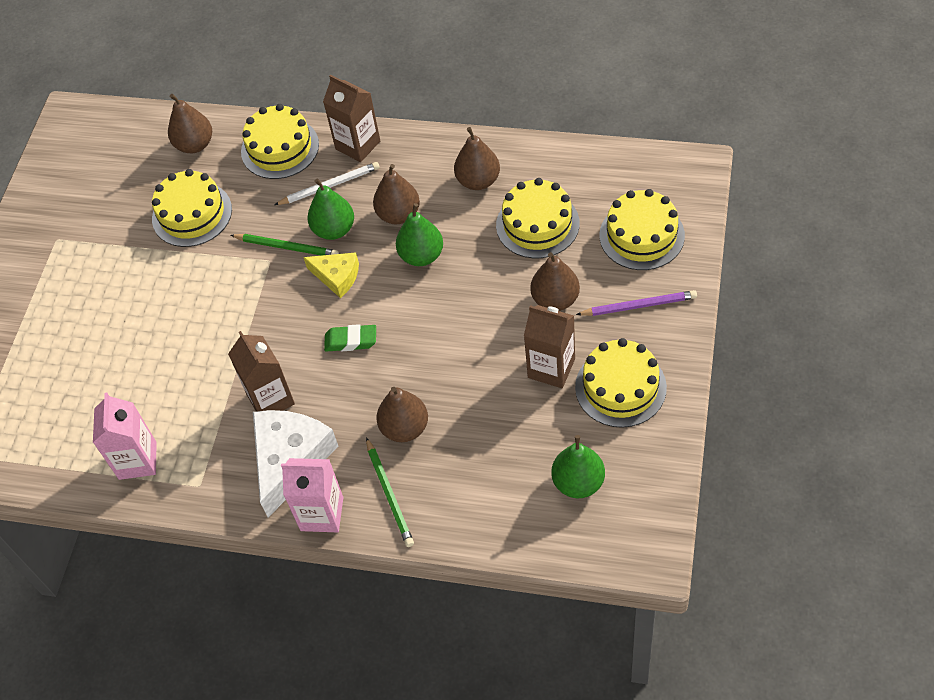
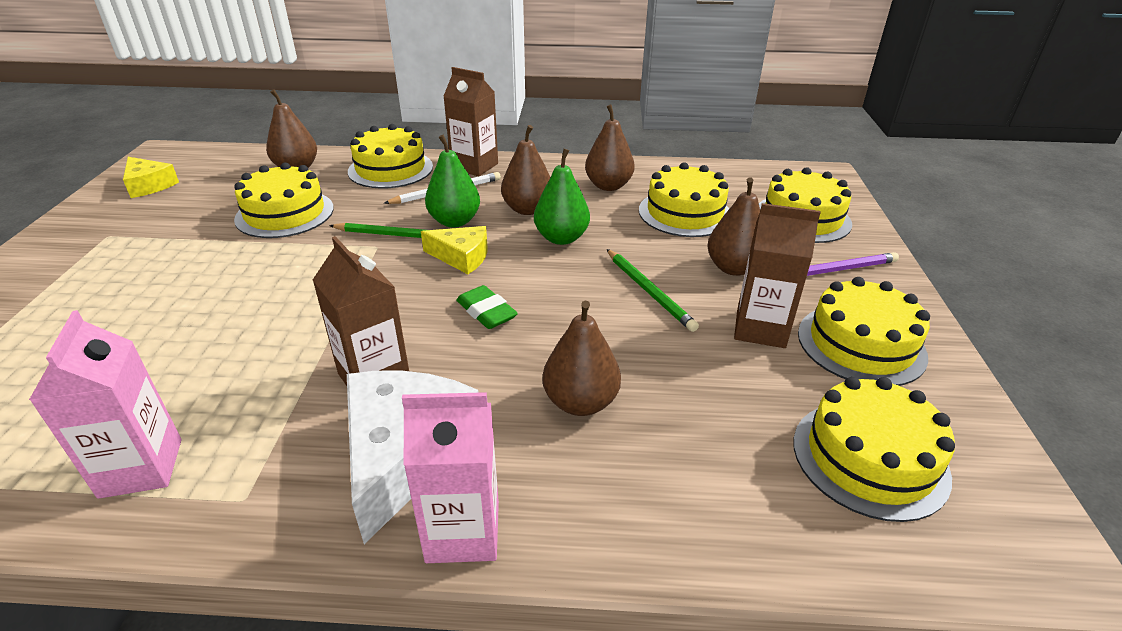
camera: 15 degrees left, 20 degrees down
green eraser [324,324,376,352] -> green eraser turned 60 degrees clockwise [456,285,518,329]
green pencil [366,437,414,547] -> green pencil moved to [607,249,699,332]
green pear [551,435,605,498] -> yellow cake [793,377,955,522]
none -> yellow cheese [123,157,179,198]

